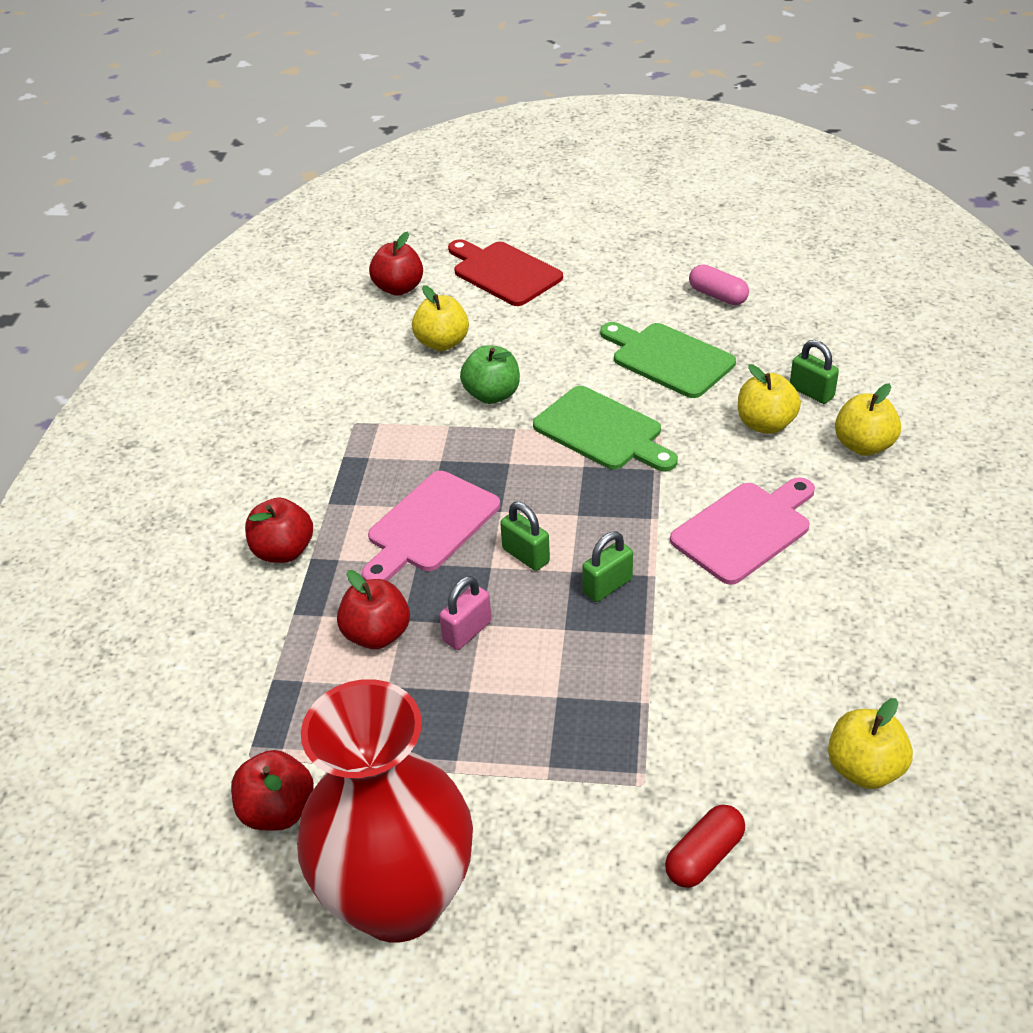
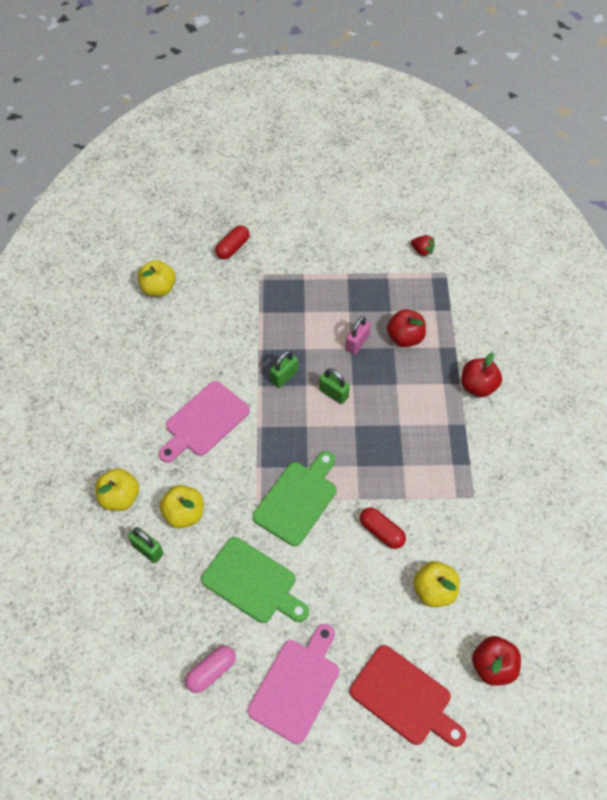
camera: 170 degrees right, 15 degrees up
red apple [231,750,314,831] -> red strawberry [411,235,435,256]
red vase [297,679,473,943] -> none
pink cutting board [362,471,500,581] -> pink cutting board moved to [248,624,339,744]
green apple [460,345,520,404] -> red capsule [360,507,406,549]
green cutting board [533,386,678,471] -> green cutting board turned 90 degrees clockwise [252,451,336,546]
pink capsule [689,264,749,305] -> pink capsule turned 75 degrees counterclockwise [185,645,236,693]

